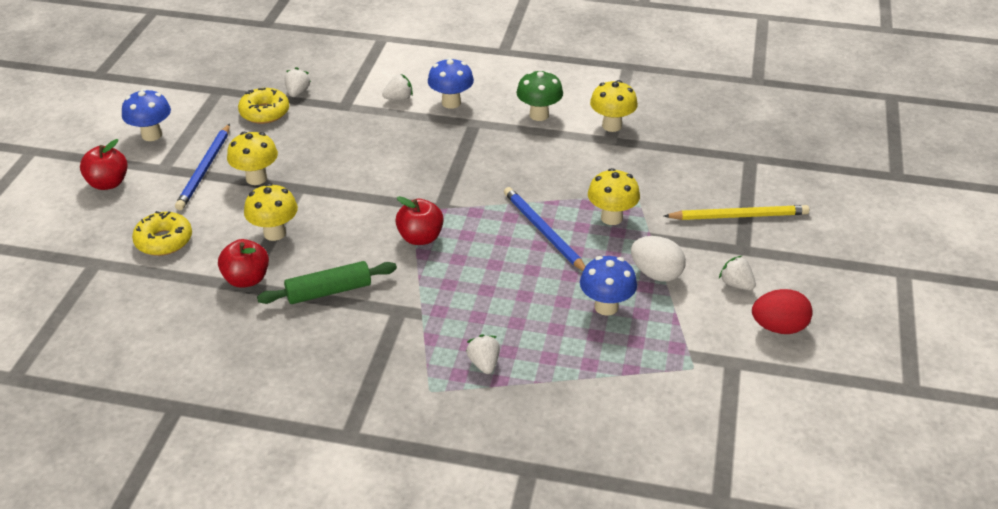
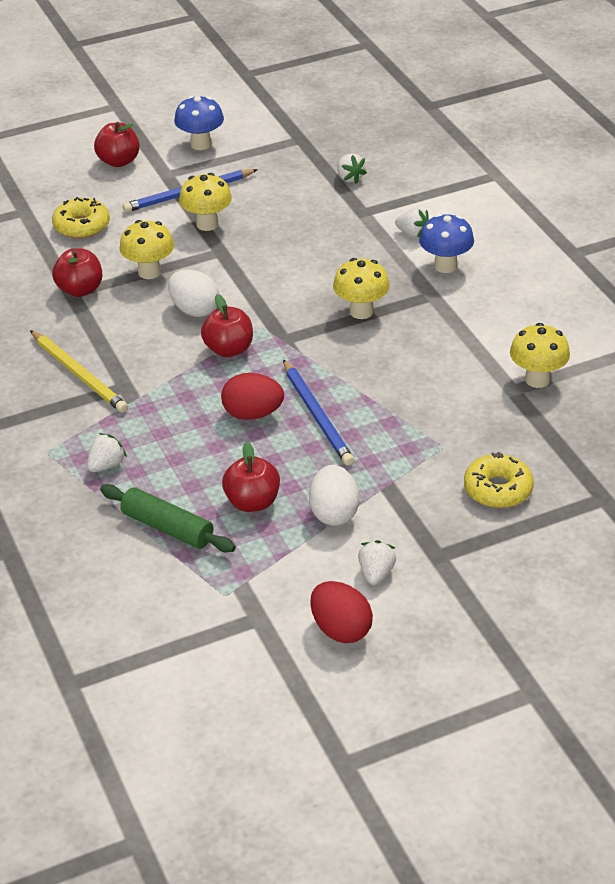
camera: 55 degrees right, 0 degrees up
yellow donut [238,88,289,124] -> yellow donut moved to [464,452,534,508]
green rolling pin [257,261,397,304] -> green rolling pin moved to [100,484,236,552]
white strawberry [284,67,311,97] -> white strawberry turned 90 degrees clockwise [337,153,367,184]
blue pencil [504,187,586,271] -> blue pencil turned 135 degrees clockwise [283,359,354,466]
green mushroom [516,70,563,121] -> none
blue mushroom [580,256,637,316] -> red apple [222,442,280,512]
yellow mushroom [588,168,640,225] -> yellow mushroom moved to [333,258,390,319]
yellow pencil [664,205,809,220] -> yellow pencil moved to [30,330,128,413]
none -> white egg [168,270,219,317]
none -> red egg [221,373,284,420]

